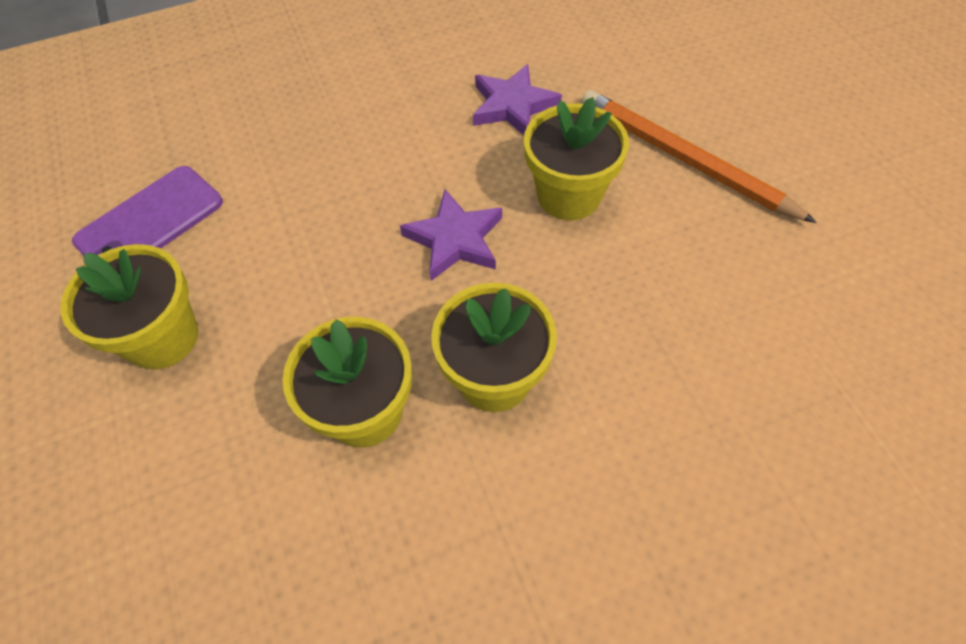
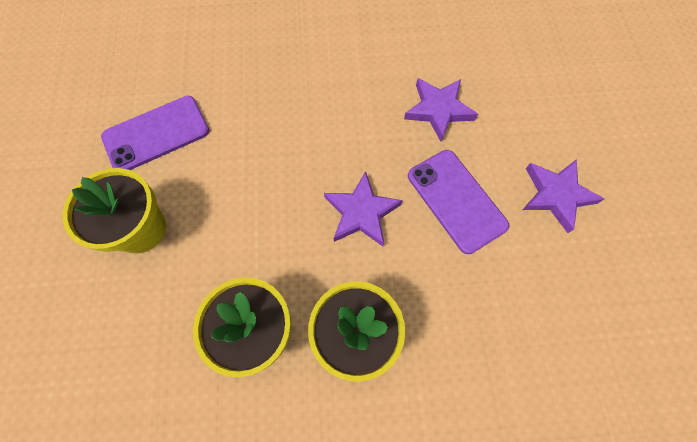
camera: 15 degrees right, 10 degrees up
yellow flower pot [524,97,629,220] -> purple phone [408,150,509,254]
orange pencil [581,90,817,223] -> purple star [523,159,604,233]

